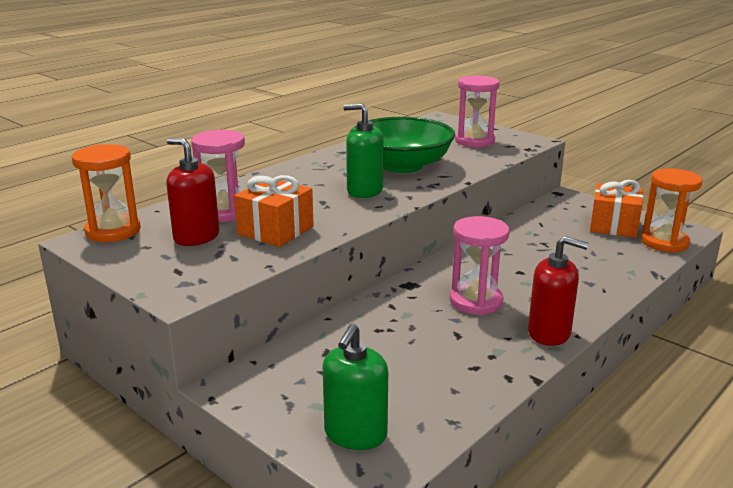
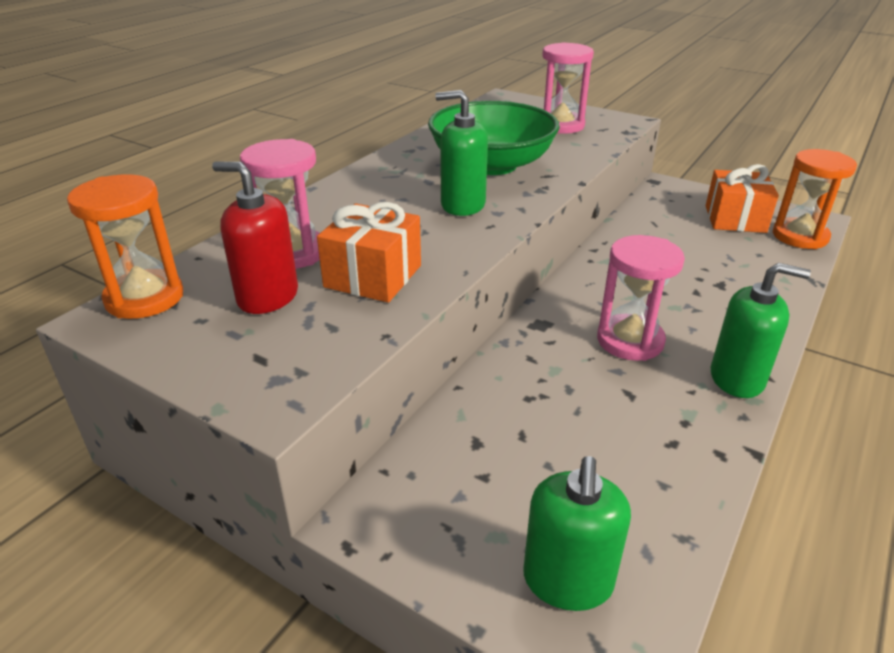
camera: 10 degrees left, 10 degrees up
red soap dispenser [528,236,589,346] -> green soap dispenser [711,263,811,398]

